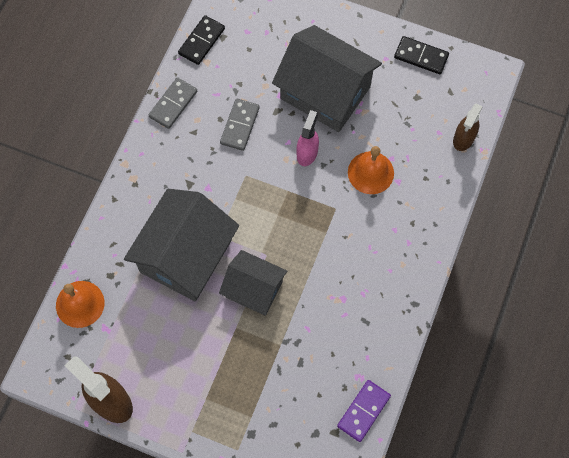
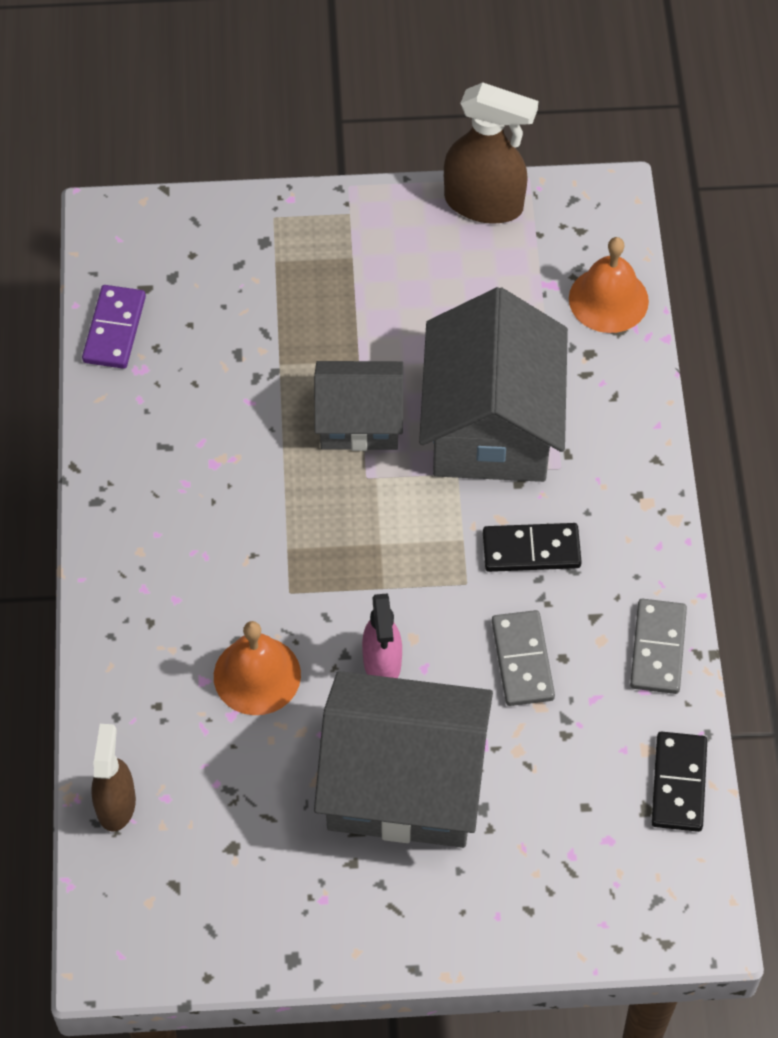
camera: 155 degrees right, 10 degrees down
black domino [394,36,449,74] -> black domino moved to [483,523,582,572]

